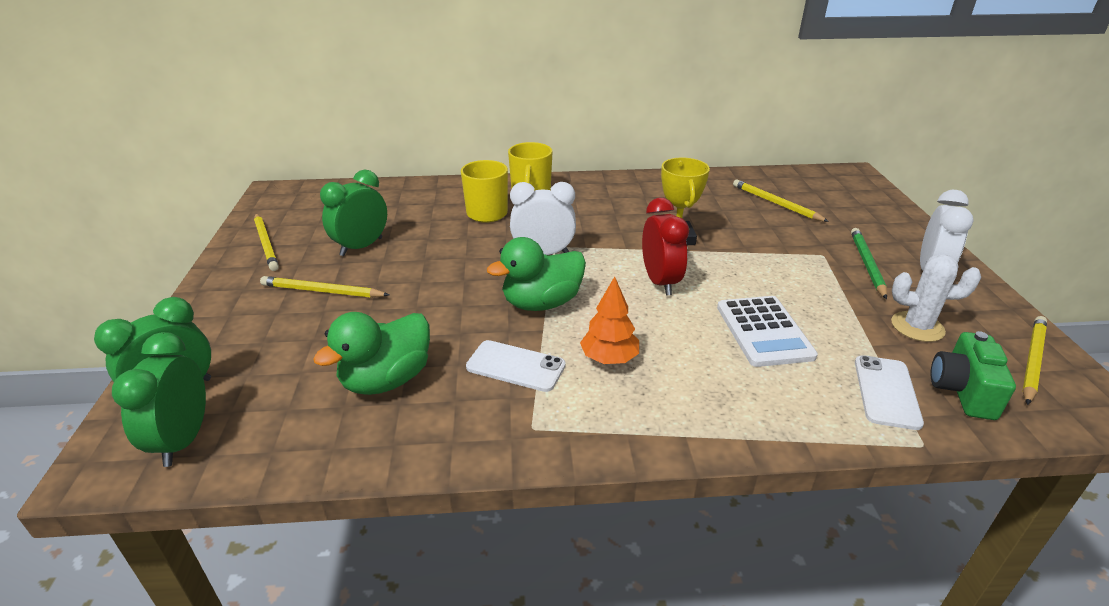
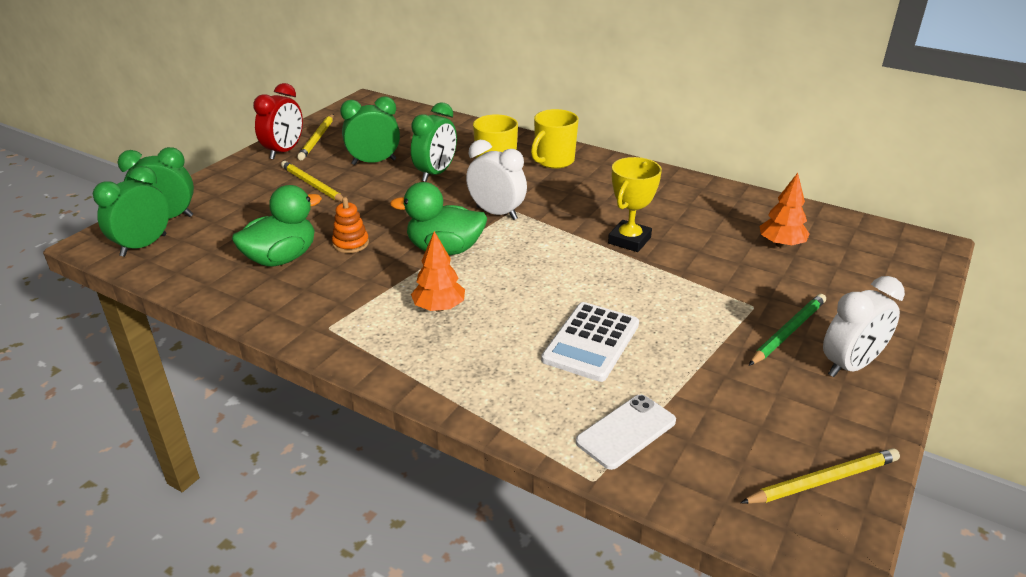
camera: 35 degrees right, 0 degrees up
green duck [313,312,430,395] -> green duck turned 150 degrees clockwise [232,185,322,267]
white phone [466,340,566,392] -> none
red clock [642,198,689,296] -> red clock moved to [253,83,303,159]
yellow pencil [733,180,829,222] -> orange tree [759,173,810,248]
white cactus [891,254,981,342] -> none
green camera [930,331,1016,420] -> none
none -> orange stacking toy [332,197,369,253]
none -> green clock [411,102,457,182]

